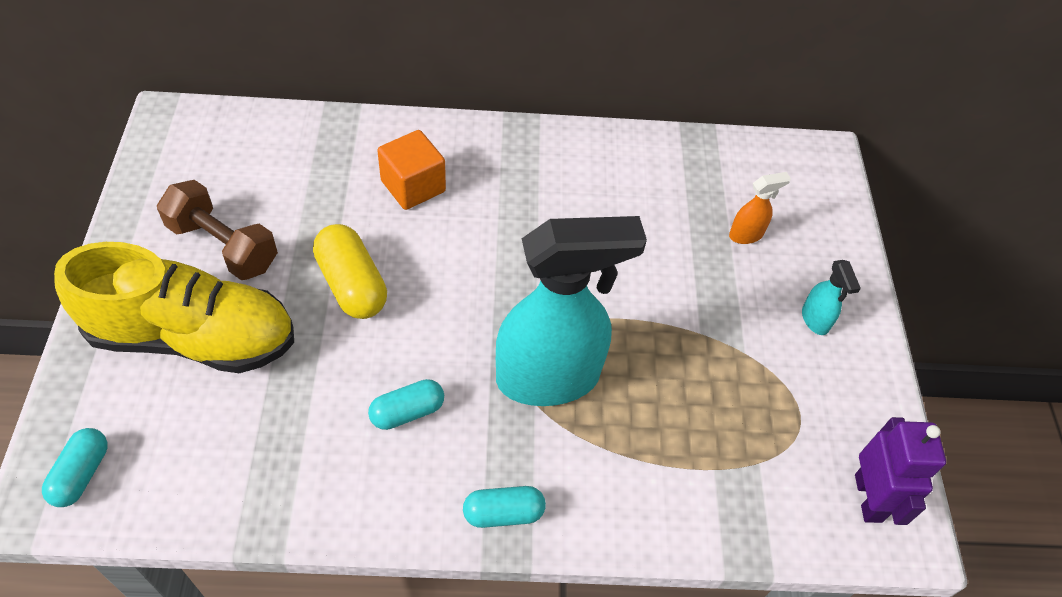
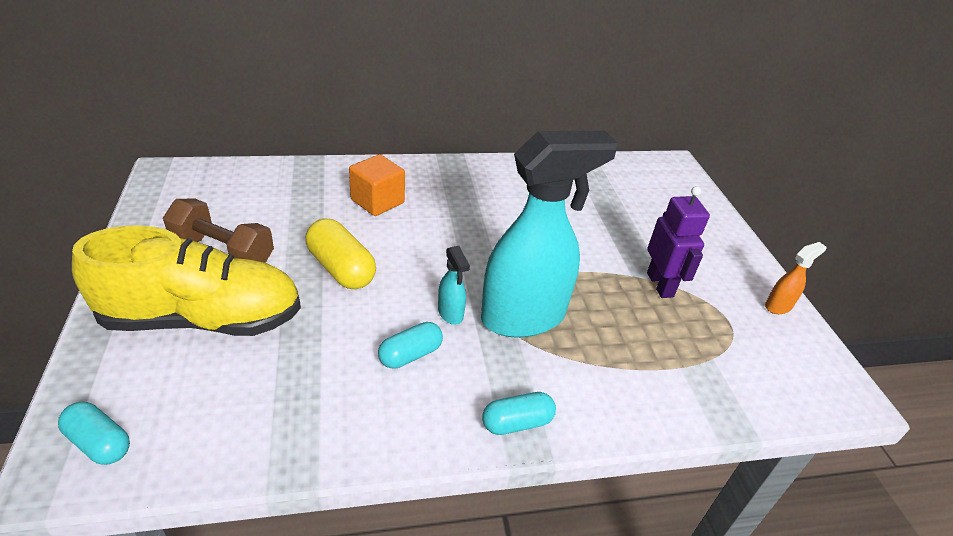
camera: 10 degrees left, 15 degrees down
turquoise capsule [42,428,108,507] -> turquoise capsule turned 60 degrees counterclockwise [58,402,130,465]
orange spray bottle [729,172,791,244] -> orange spray bottle moved to [765,242,826,314]
turquoise spray bottle [802,260,861,335] -> turquoise spray bottle moved to [438,246,470,325]
purple robot [855,417,946,525] -> purple robot moved to [647,186,710,298]

